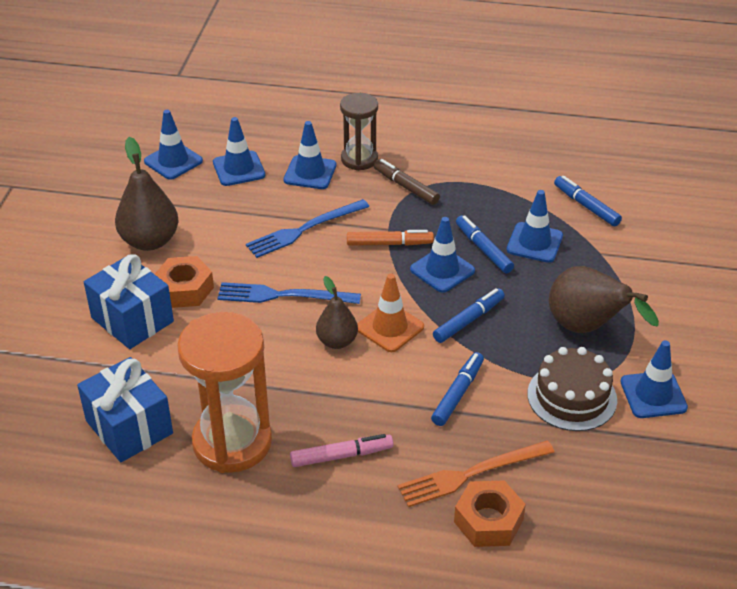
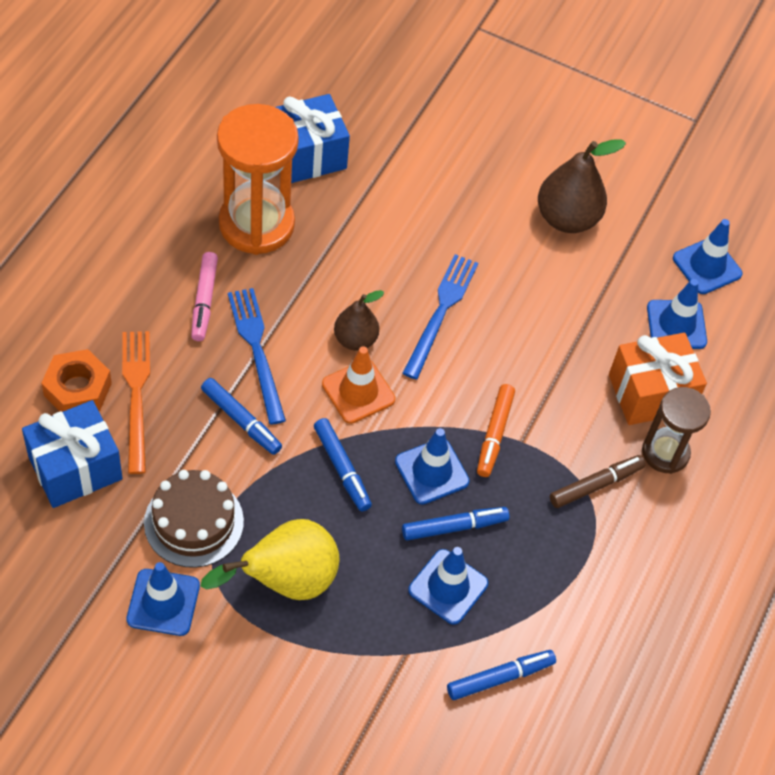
camera: 100 degrees right, 15 degrees up
blue gift [84,254,174,349] -> blue gift moved to [22,400,123,508]
orange nut [155,256,214,308] -> none
blue fork [246,199,369,258] -> blue fork moved to [228,288,286,425]
blue traffic cone [283,121,337,189] -> orange gift [609,333,707,425]
brown pear [549,266,659,333] -> yellow pear [201,519,339,600]

